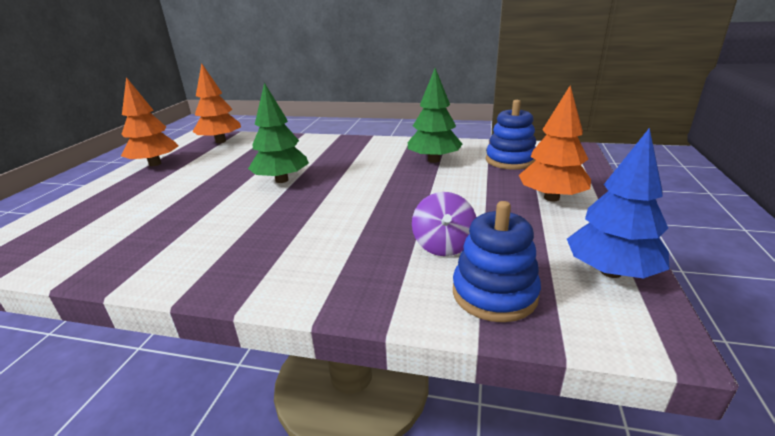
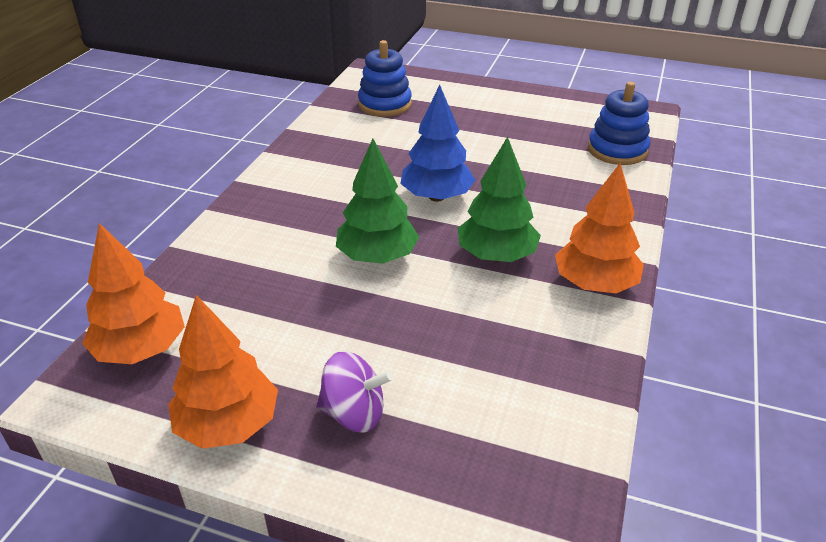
camera: 85 degrees left, 10 degrees up
green tree [408,68,462,163] -> green tree moved to [457,137,541,262]
purple spinning top [412,192,476,256] -> purple spinning top moved to [316,351,393,433]
orange tree [519,85,591,201] -> orange tree moved to [555,163,644,293]
blue tree [567,128,670,279] -> blue tree moved to [400,85,475,202]

